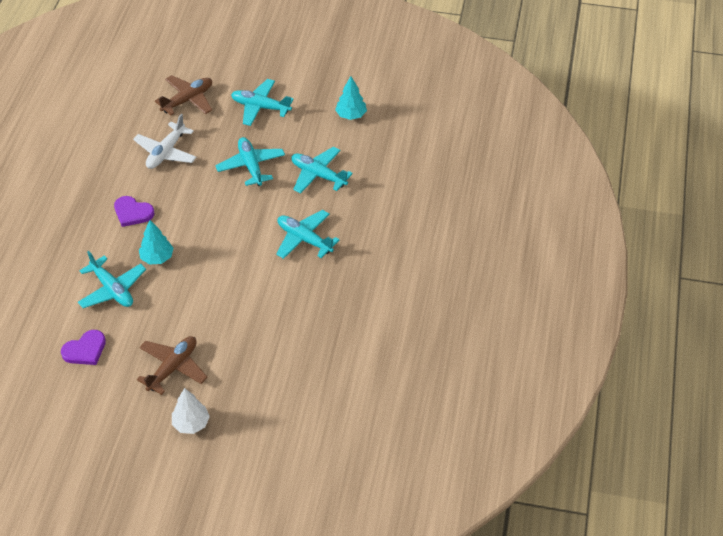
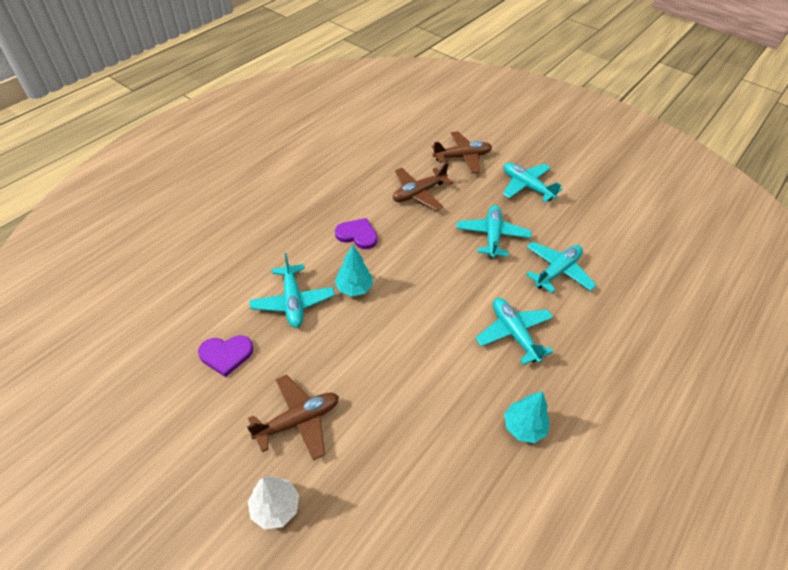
camera: 25 degrees right, 0 degrees up
purple heart [114,196,154,227] -> purple heart turned 150 degrees clockwise [335,218,377,249]
white plane [133,114,197,169] -> brown plane [393,162,453,211]
turquoise plane [291,147,353,194] -> turquoise plane turned 75 degrees clockwise [526,242,596,293]
turquoise tree [335,76,367,120] -> turquoise tree moved to [504,391,550,443]

